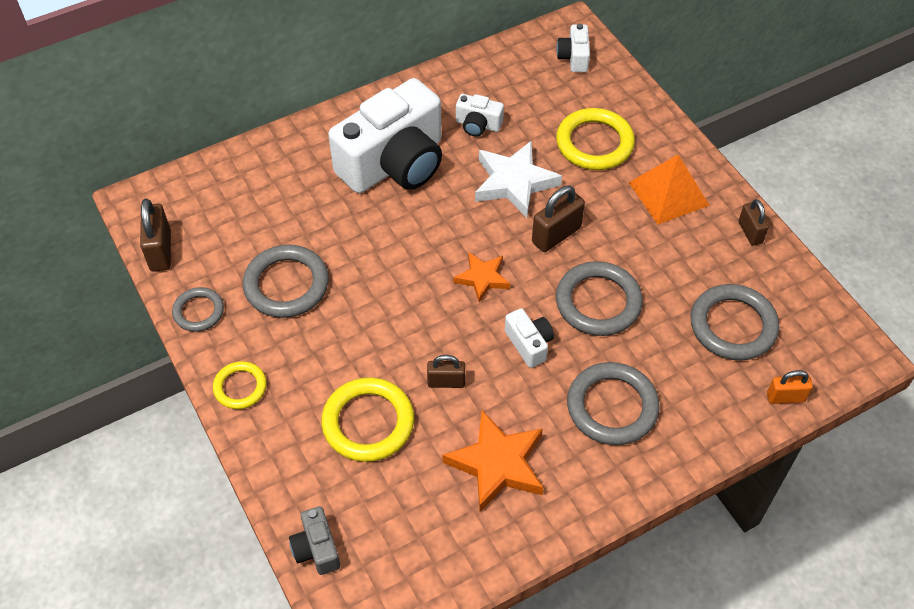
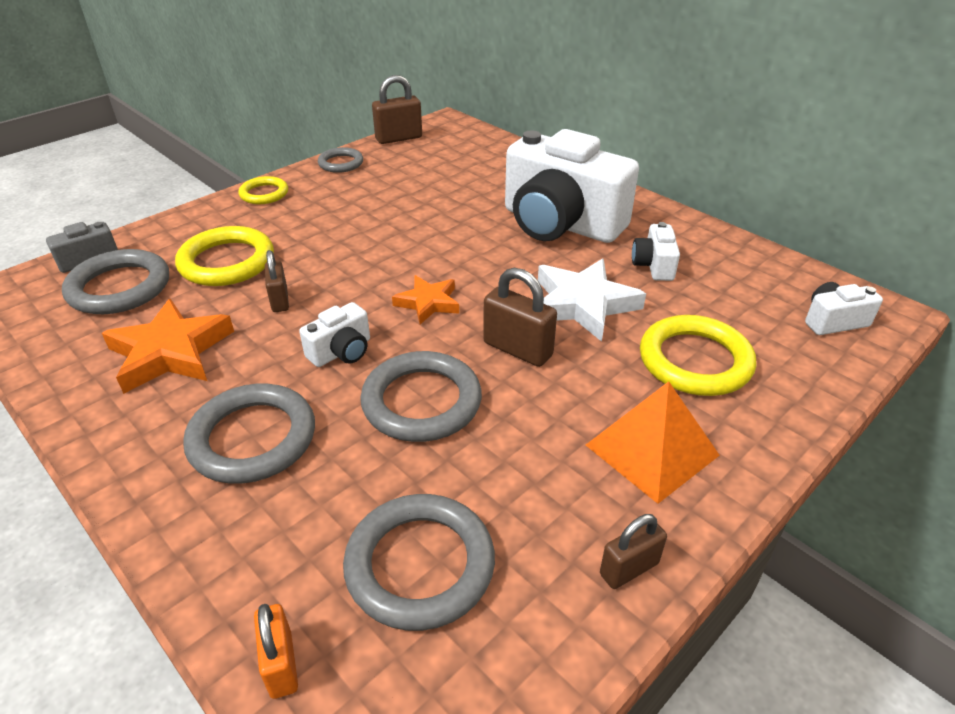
camera: 75 degrees right, 15 degrees down
grey ring [243,245,329,318] -> grey ring moved to [62,249,169,314]

